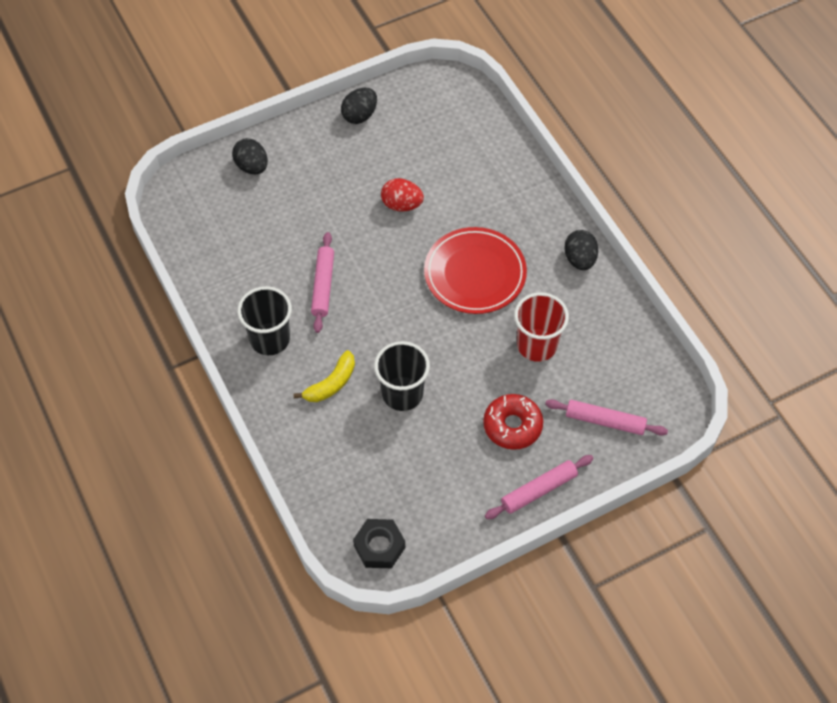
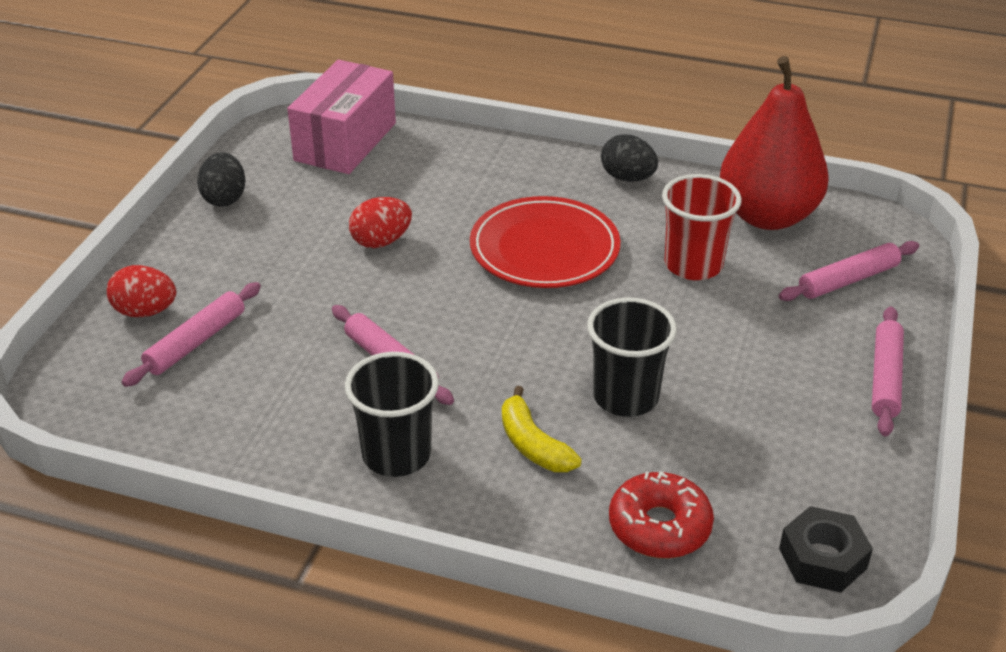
camera: 45 degrees left, 20 degrees down
black egg [232,138,268,175] -> red egg [107,265,176,317]
yellow banana [293,350,355,402] -> yellow banana turned 150 degrees clockwise [502,386,582,472]
red donut [483,394,543,450] -> red donut moved to [609,471,714,558]
none -> pink rolling pin [122,282,261,387]
none -> pink box [287,60,396,174]
none -> red pear [720,56,828,230]

